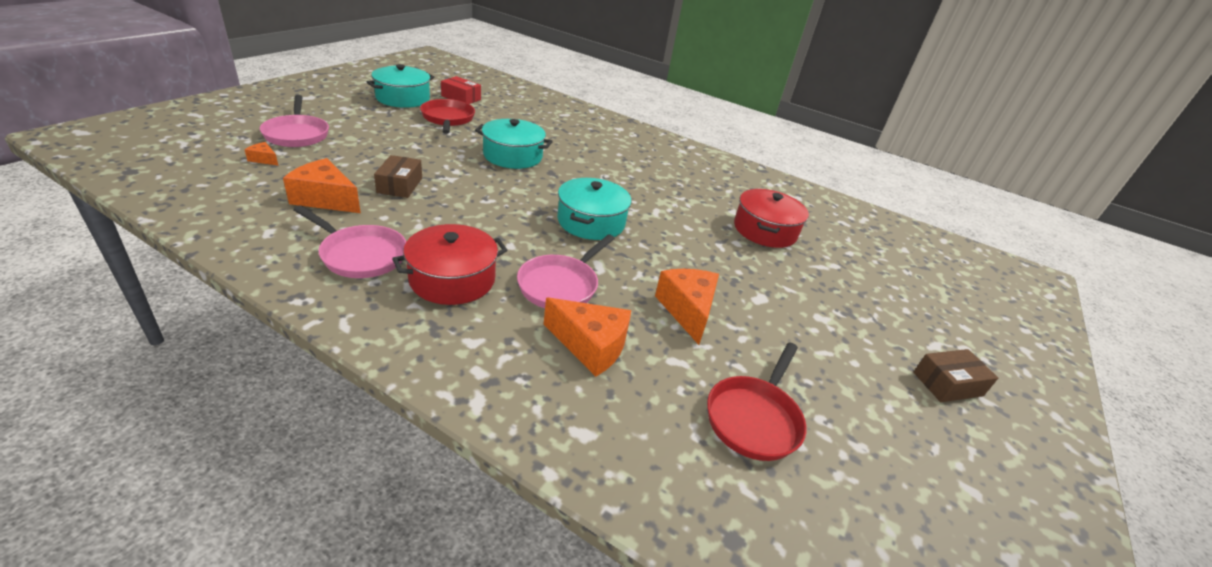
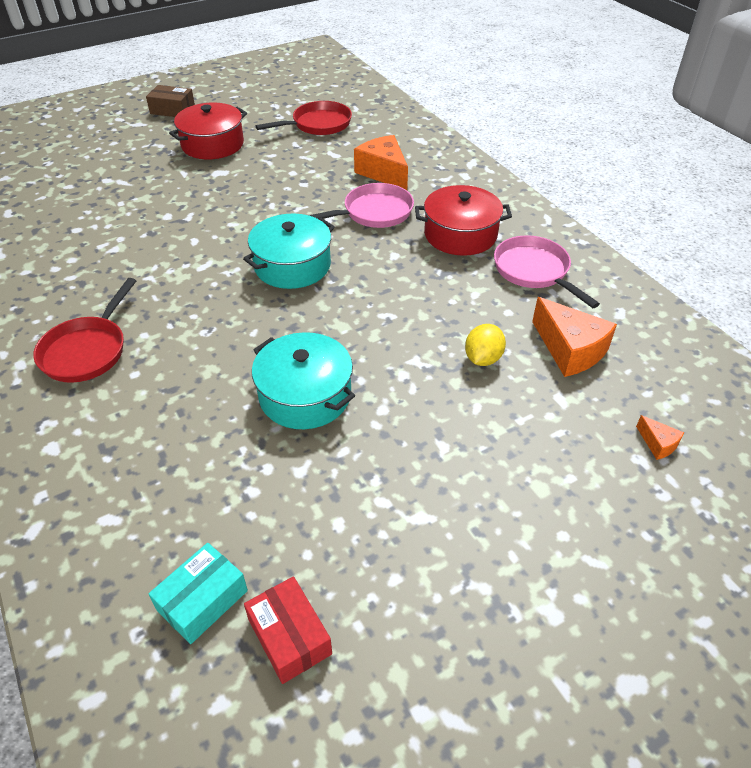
camera: 145 degrees left, 10 degrees up
pink pan [260,95,329,147] -> none
turquoise pot [367,64,434,108] -> none
brown box [374,155,422,198] -> yellow lemon [465,324,506,366]
red pan [420,99,475,134] -> red pan moved to [33,278,136,383]
orange cheese [655,269,719,345] -> none
red pot [734,189,809,248] -> red pot moved to [169,103,247,159]
none -> turquoise box [148,543,248,644]

